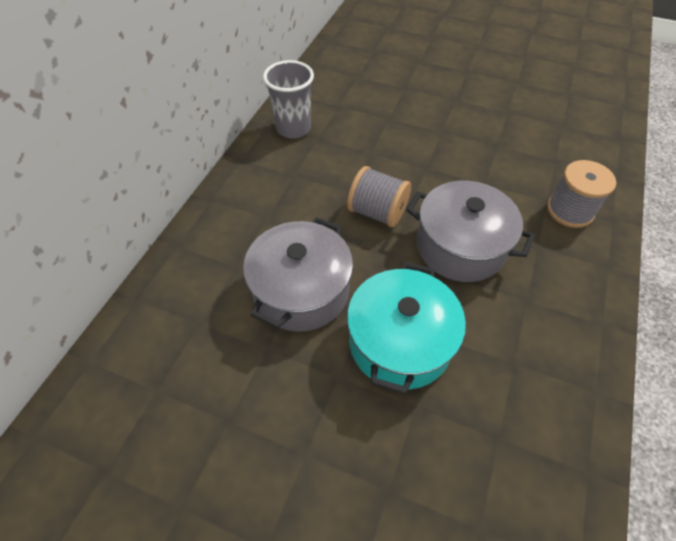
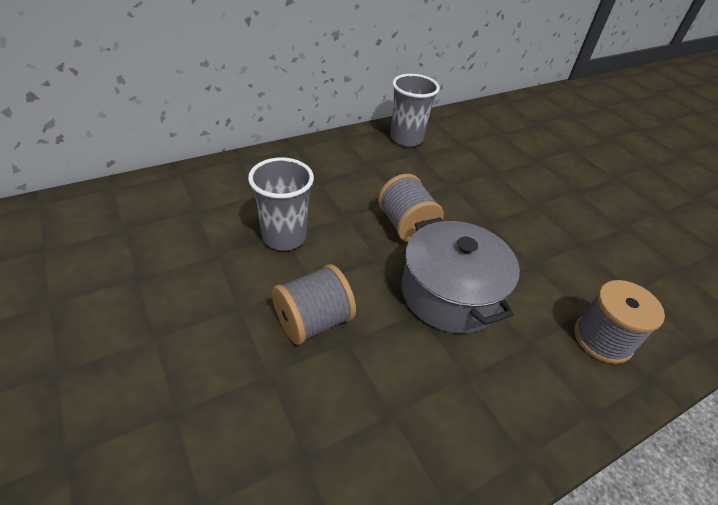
camera: 35 degrees right, 10 degrees down
grey pot [243,217,353,332] -> grey cup [248,157,314,250]
turquoise pot [347,262,466,394] -> grey spool [272,264,356,345]

